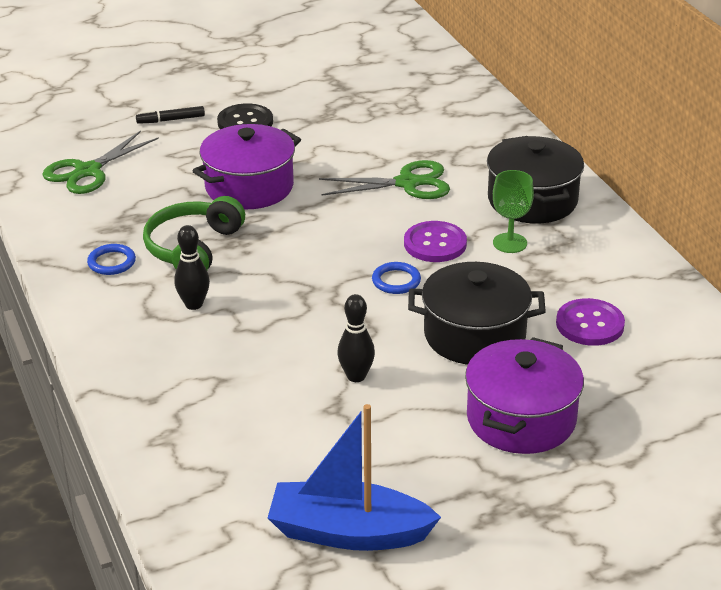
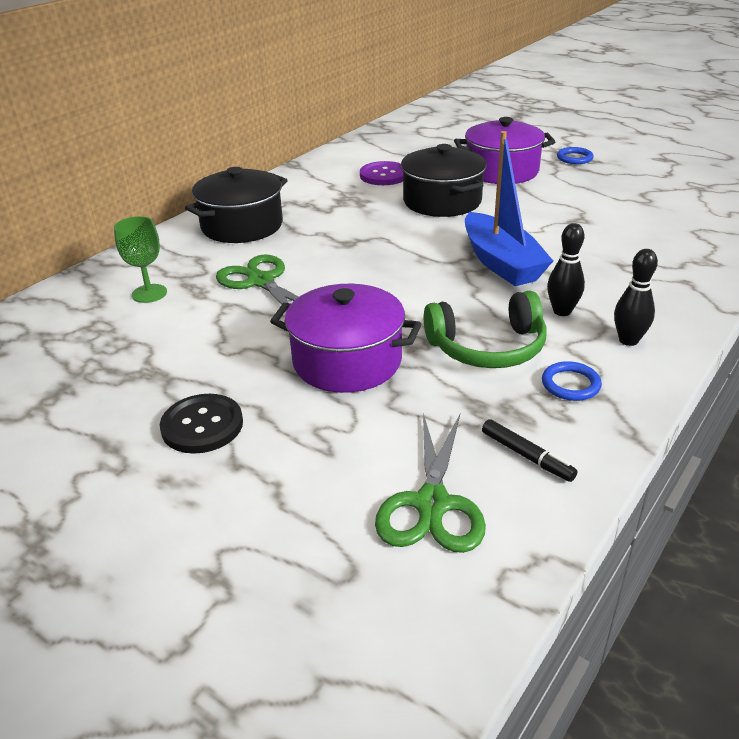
camera: 120 degrees left, 0 degrees up
green scissors [42,131,159,194] -> green scissors turned 90 degrees clockwise [375,413,486,553]
black marker [136,106,205,124] -> black marker moved to [482,419,578,482]
blue boat [268,404,441,551] -> blue boat moved to [465,131,553,286]
black bowling pin [337,294,375,382] -> black bowling pin moved to [614,249,658,346]
blue ring [372,262,421,294] -> blue ring moved to [557,147,594,164]
purple button [404,221,467,262] -> none
green goblet [493,170,534,253] -> green goblet moved to [114,216,167,303]

